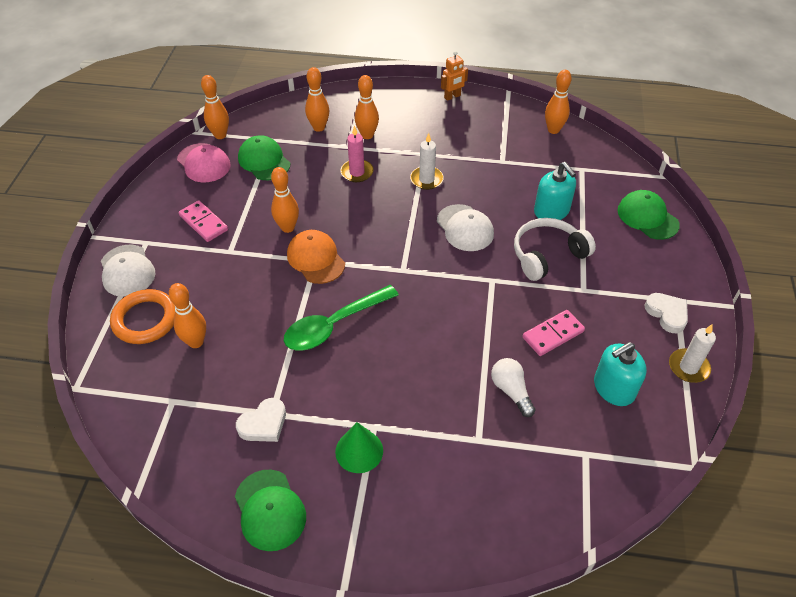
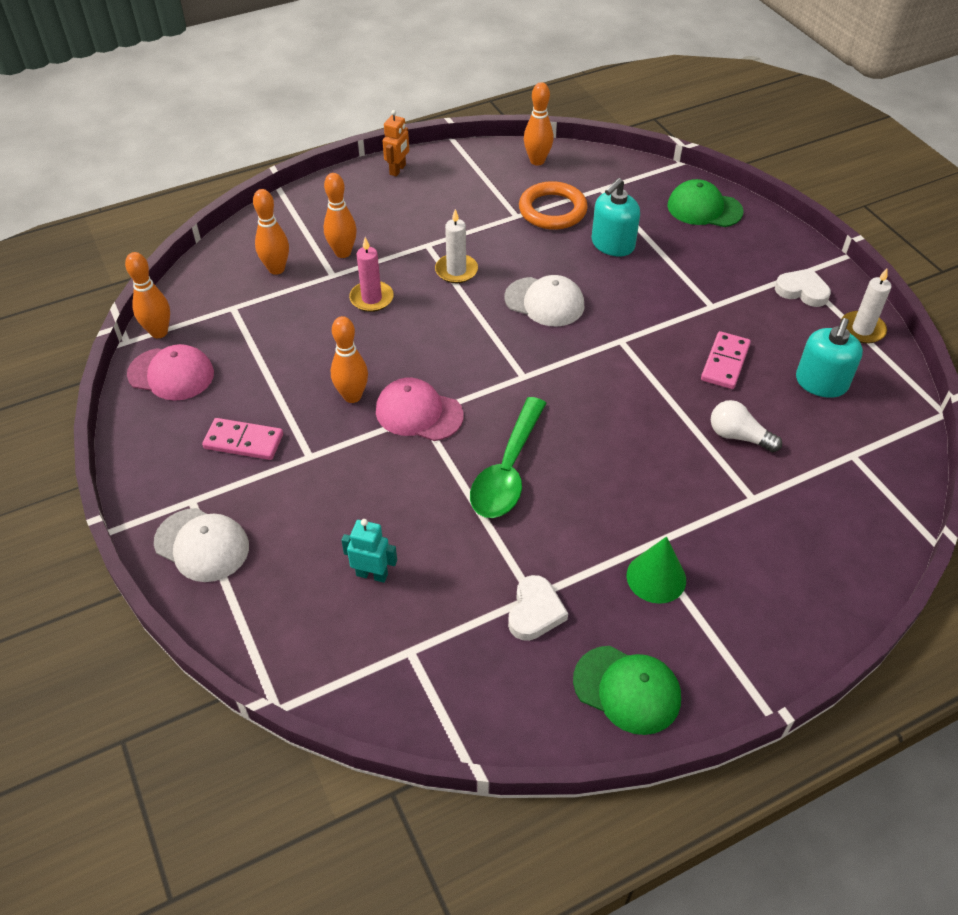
camera: 35 degrees left, 0 degrees up
orange ring [110,289,175,344] -> orange ring moved to [519,181,588,230]
orange bowling pin [169,283,206,348] -> turquoise robot [341,519,397,583]
green cap [238,135,290,180] -> none
orange cap [287,230,345,284] -> pink cap [376,378,464,441]
white headphones [514,218,596,281] -> none
turquoise soap dispenser [534,162,576,220] -> turquoise soap dispenser turned 105 degrees clockwise [592,178,640,257]

